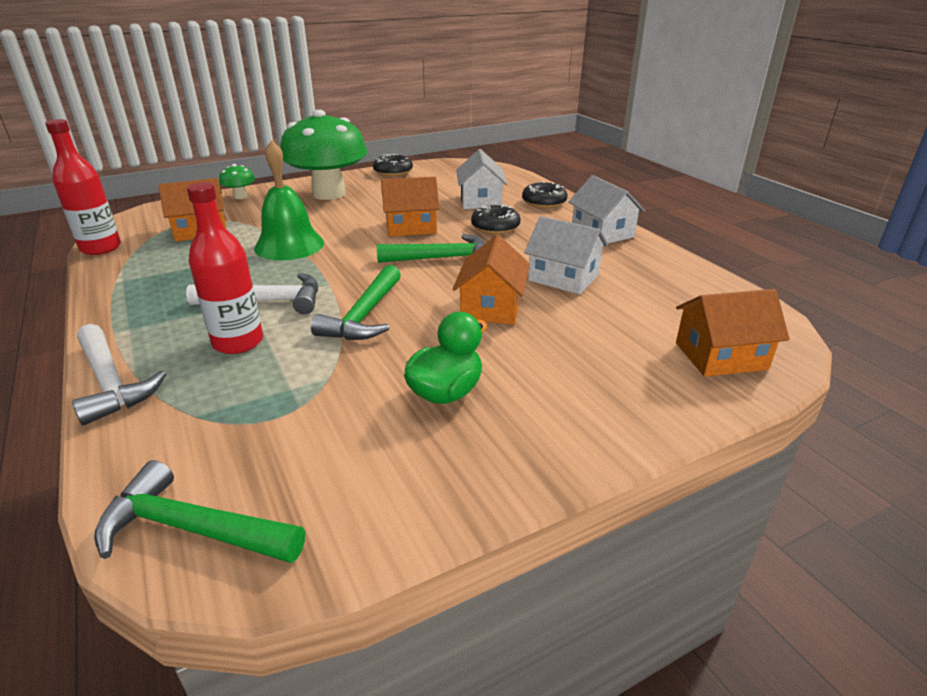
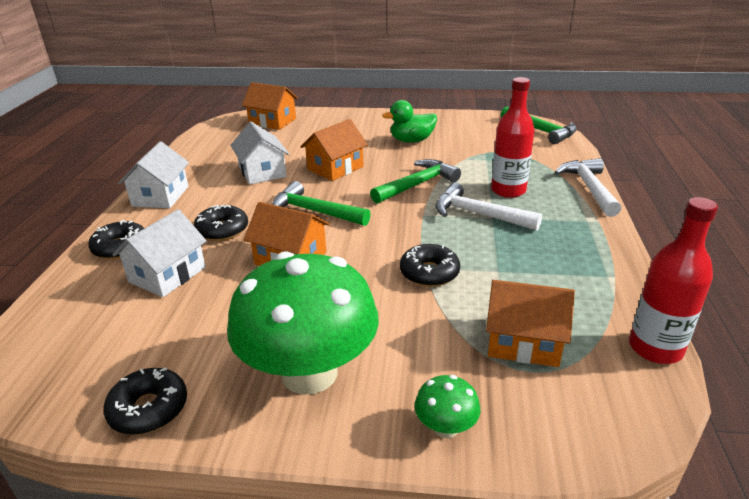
camera: 145 degrees left, 0 degrees up
green bell [254,140,324,260] -> black donut [400,244,460,287]

